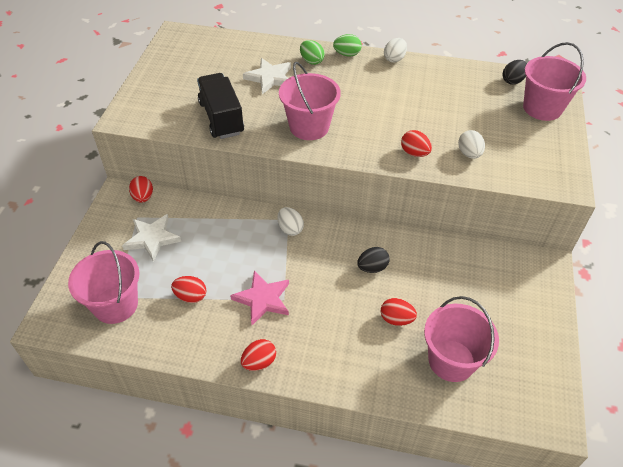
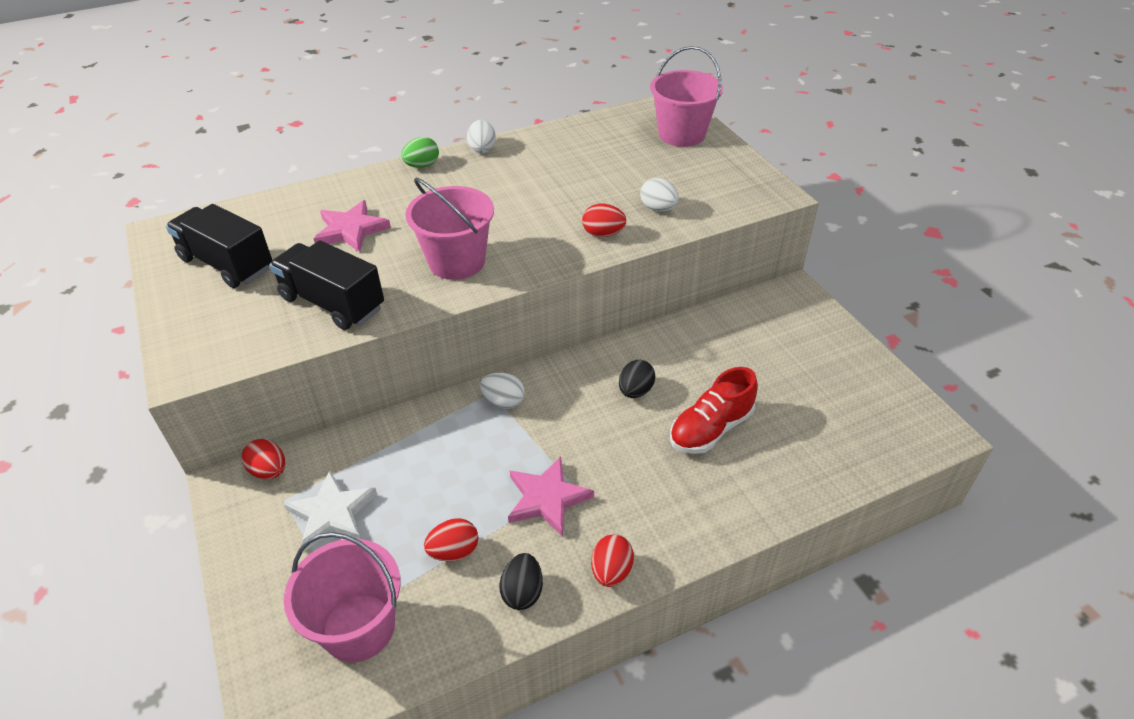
camera: 35 degrees left, 5 degrees down
white star [243,58,291,94] -> pink star [313,200,391,252]
green egg [300,40,325,65] -> none
red egg [381,298,417,326] -> red shoe [670,367,758,454]
pink bucket [424,296,499,382] -> none
black egg [503,60,527,85] -> black egg moved to [499,553,543,610]
none -> black truck [166,204,272,288]

